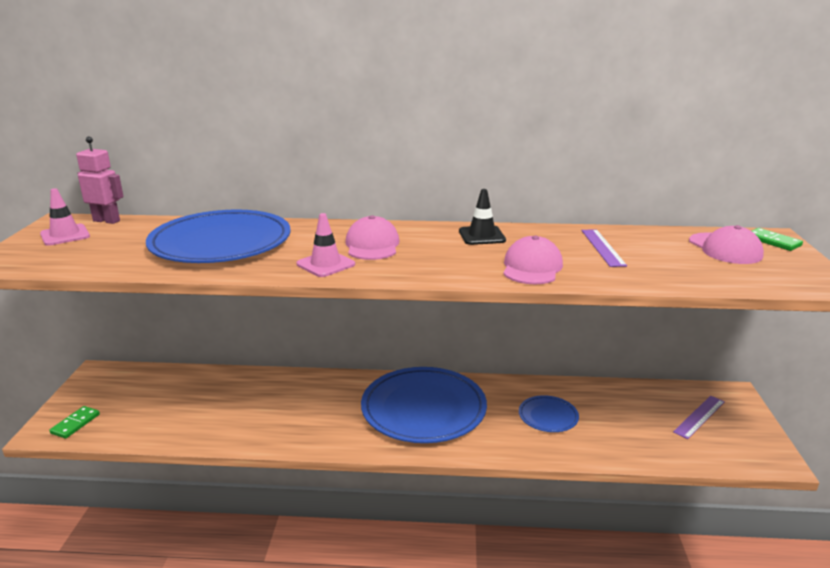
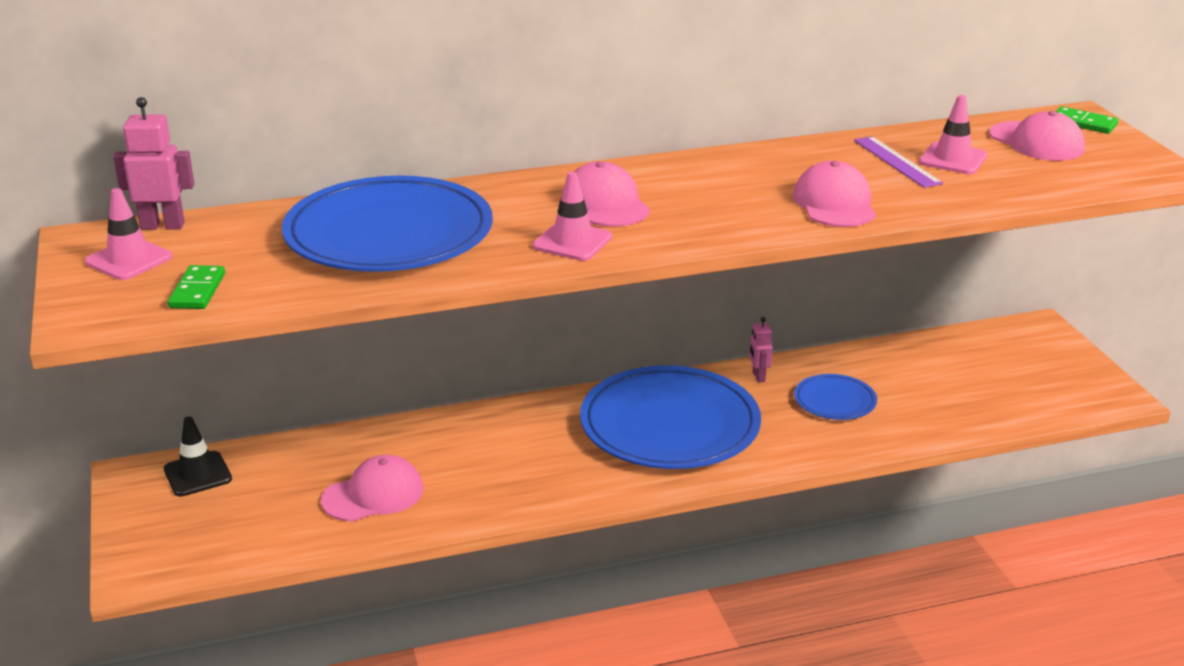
camera: 20 degrees left, 5 degrees up
green domino [49,406,100,439] -> green domino moved to [168,265,225,309]
black traffic cone [459,189,506,245] -> black traffic cone moved to [164,416,232,497]
purple ruler [673,396,725,439] -> none
none -> pink cap [321,455,423,522]
none -> pink robot [749,317,772,383]
none -> pink traffic cone [919,95,987,174]

